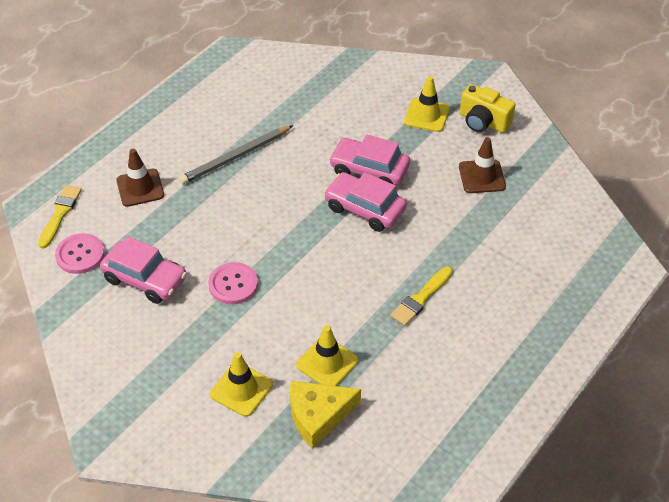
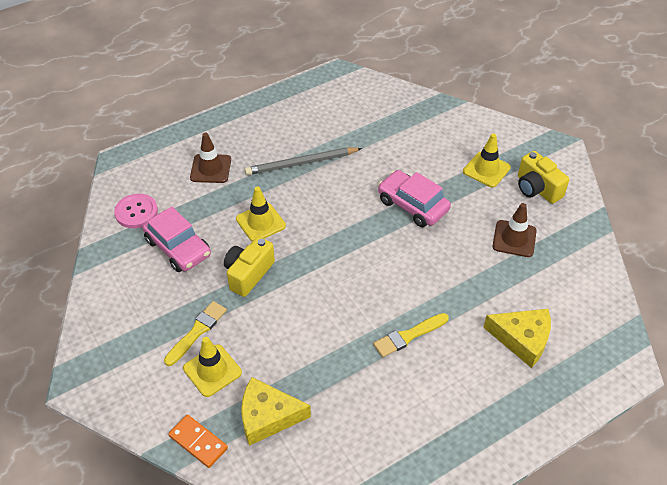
camera: 20 degrees right, 0 degrees up
yellow brush [38,185,82,249] -> yellow brush moved to [164,301,227,366]
pink button [208,262,258,304] -> yellow camera [224,237,275,297]
yellow traffic cone [296,325,358,386] -> yellow traffic cone moved to [236,187,286,242]
pink car [324,172,407,232] -> none
none -> orange domino [168,415,228,468]
none -> yellow cheese [483,309,551,368]

